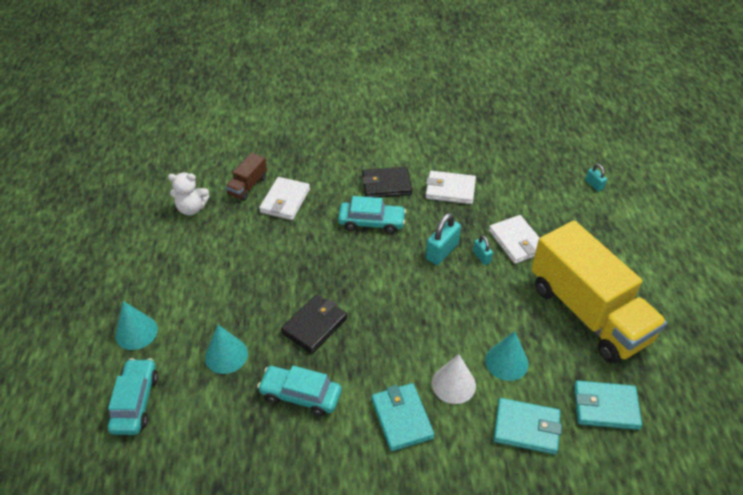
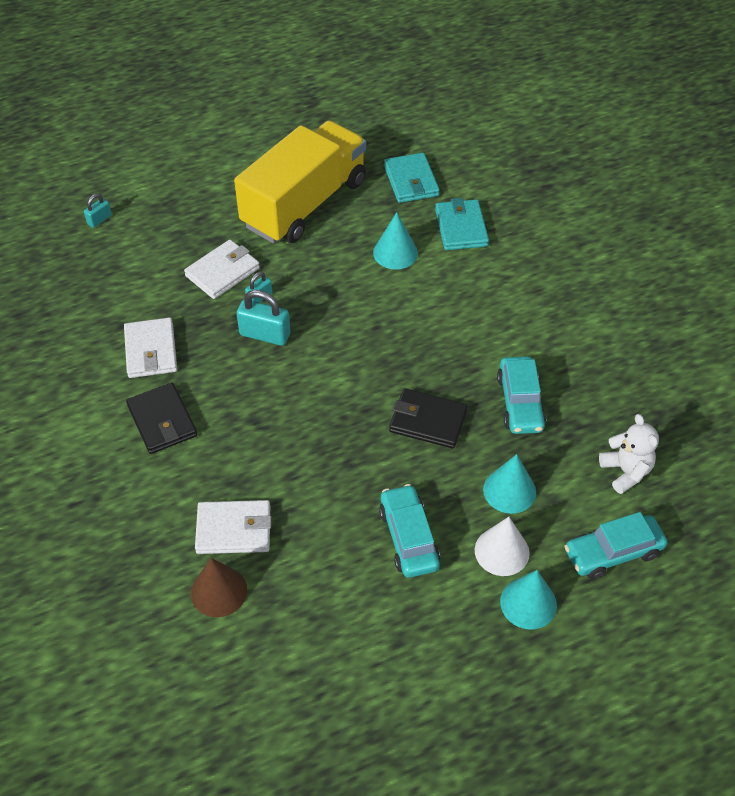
camera: 110 degrees left, 5 degrees up
white teddy bear [168,173,209,215] -> white teddy bear moved to [599,414,659,494]
brown truck [225,153,267,201] -> brown cone [191,558,247,617]
turquoise car [338,196,406,234] -> turquoise car moved to [379,484,440,578]
turquoise wallet [372,383,435,451] -> none
white cone [432,354,476,404] -> white cone moved to [475,517,530,576]

